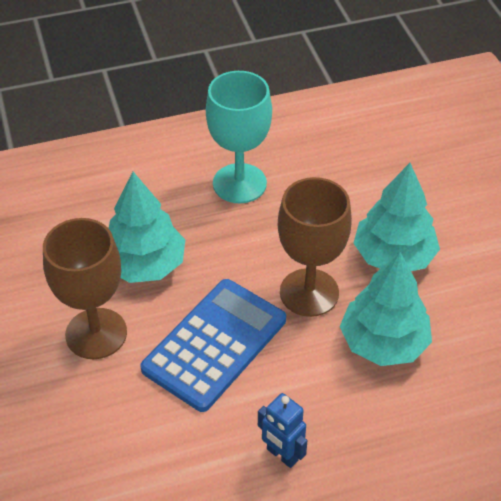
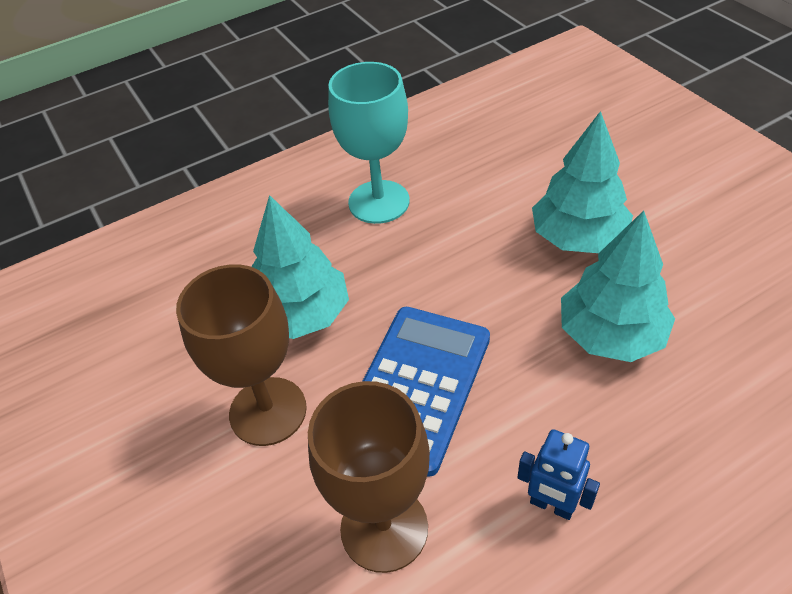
camera: 10 degrees left, 0 degrees up
brown goblet [278,177,352,317] -> brown goblet moved to [308,381,430,573]

